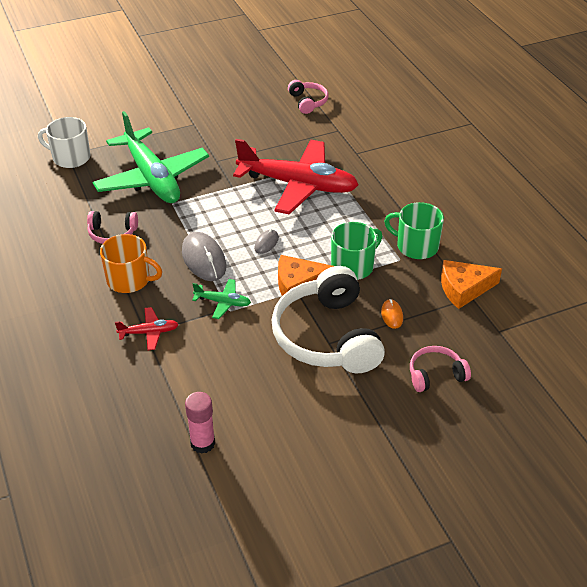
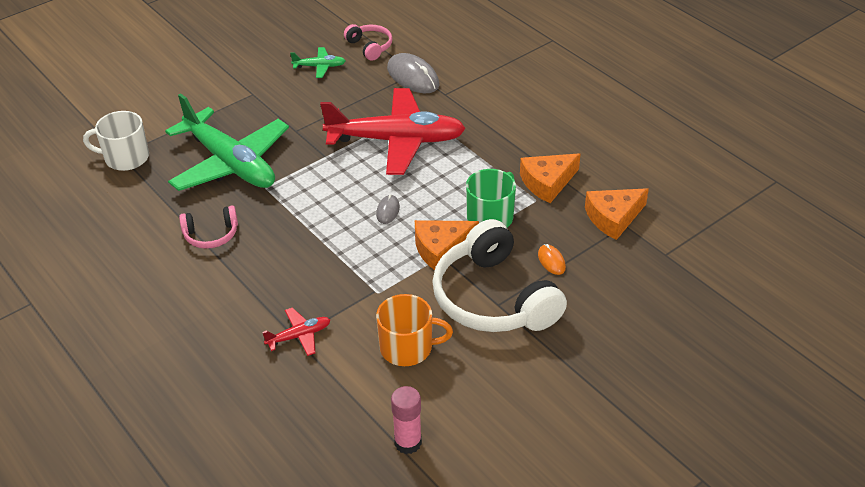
camera: 15 degrees left, 0 degrees up
orange mug [100,234,162,293] -> orange mug moved to [376,294,453,366]
grey mouse [182,232,226,281] -> grey mouse moved to [387,53,439,93]
green plane [192,279,251,319] -> green plane moved to [290,47,345,78]
green mug [384,202,444,259] -> orange cheese [520,153,581,203]
pink headphones [410,346,471,392] -> none

